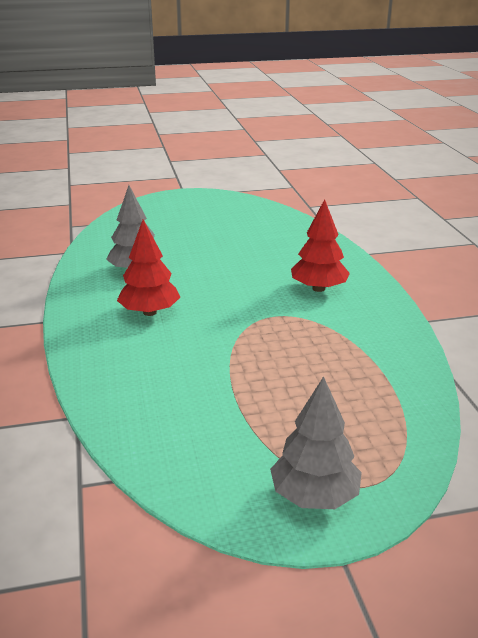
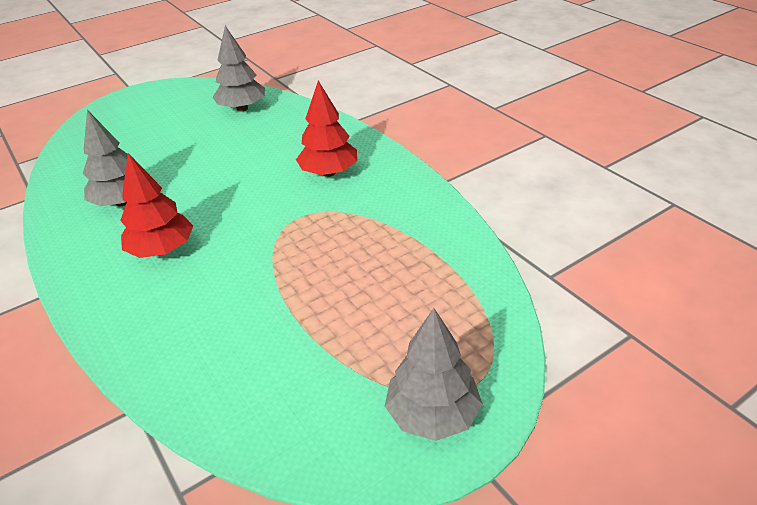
camera: 20 degrees left, 10 degrees up
none -> grey tree [213,26,265,112]

